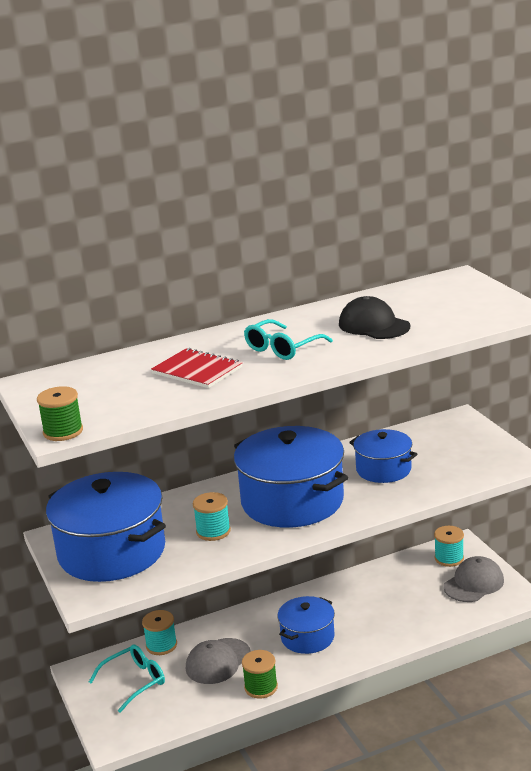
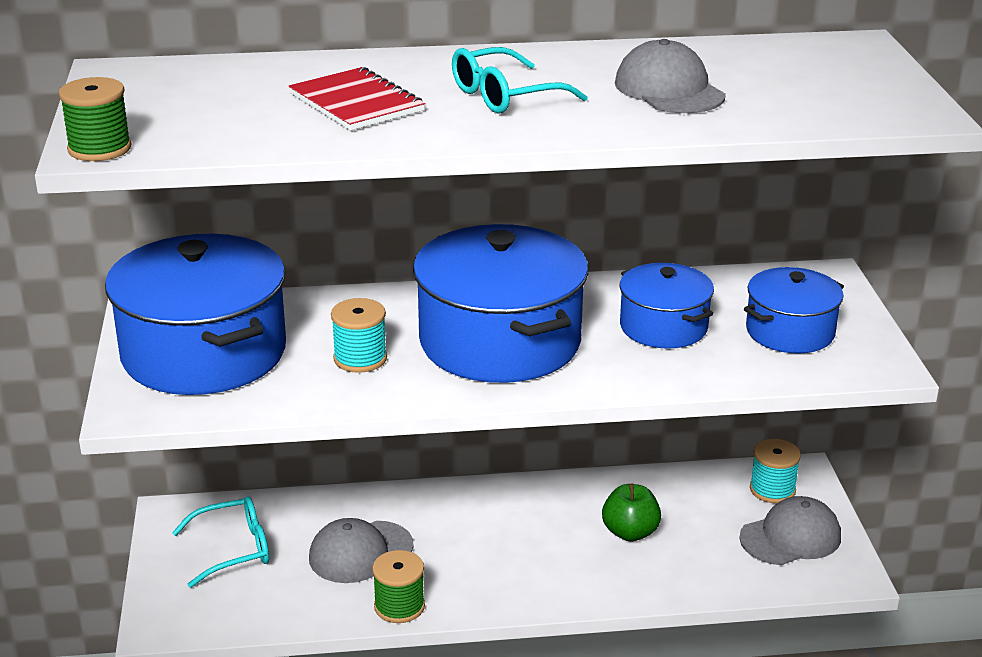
camera: 15 degrees right, 5 degrees up
turquoise spool [142,610,177,655] -> none
blue pot [277,596,335,654] -> blue pot moved to [744,267,844,354]
black cap [339,296,410,339] -> grey cap [615,39,726,113]
none -> green apple [602,483,661,542]

